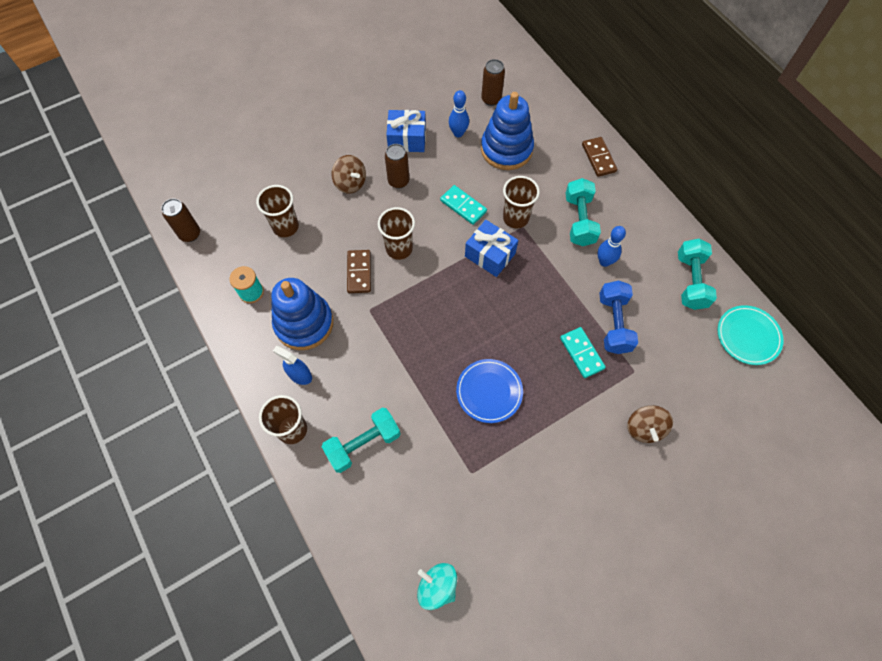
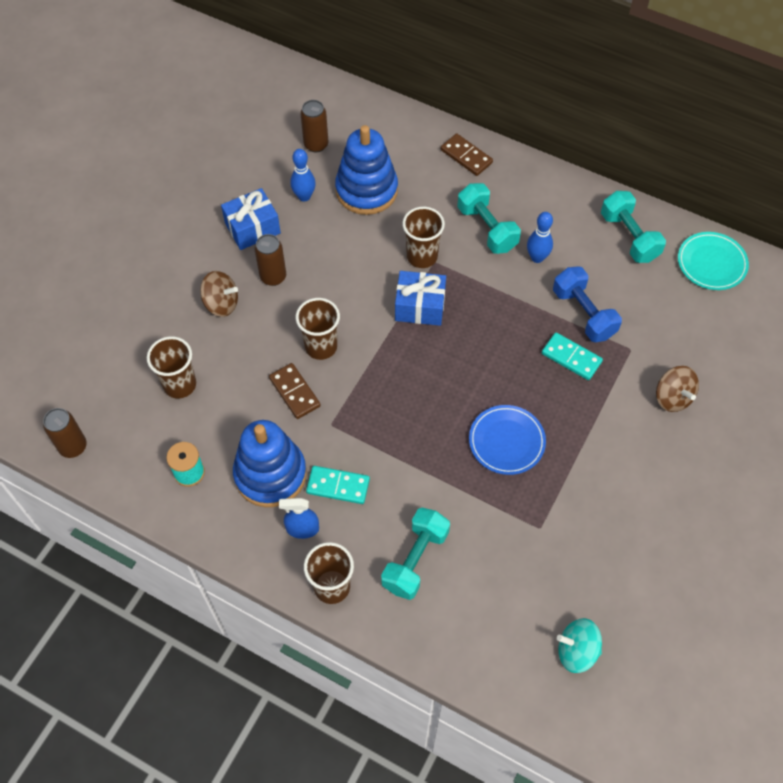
camera: 30 degrees left, 5 degrees down
turquoise domino [440,185,487,225] -> turquoise domino moved to [306,466,370,504]

